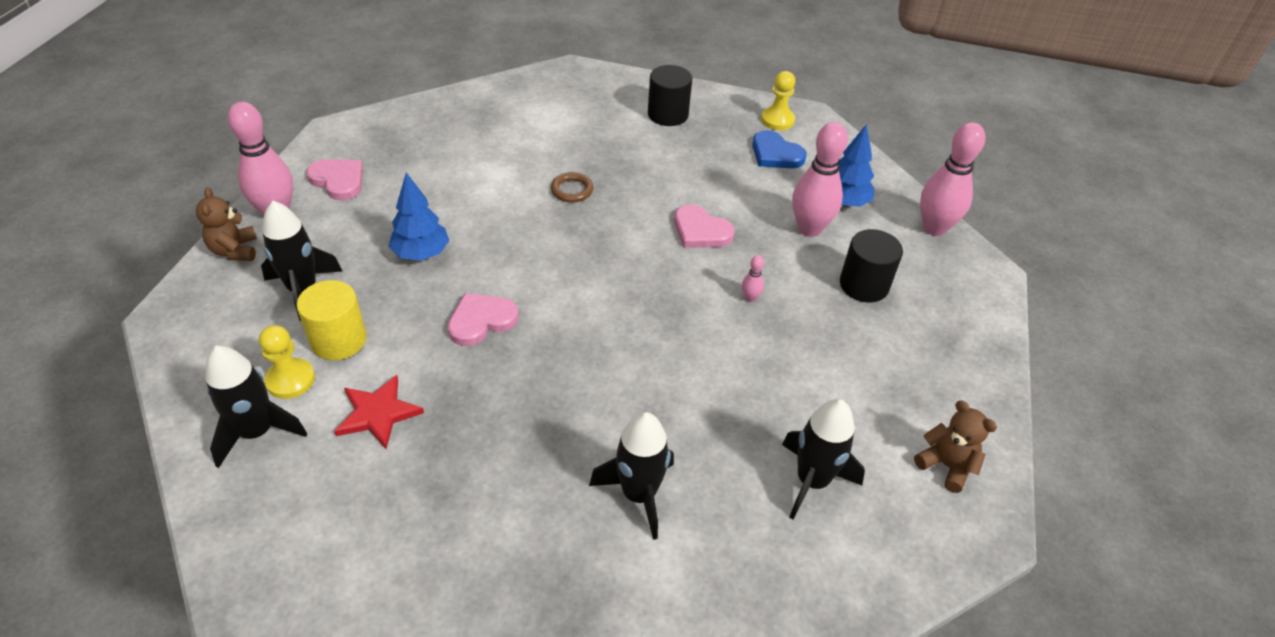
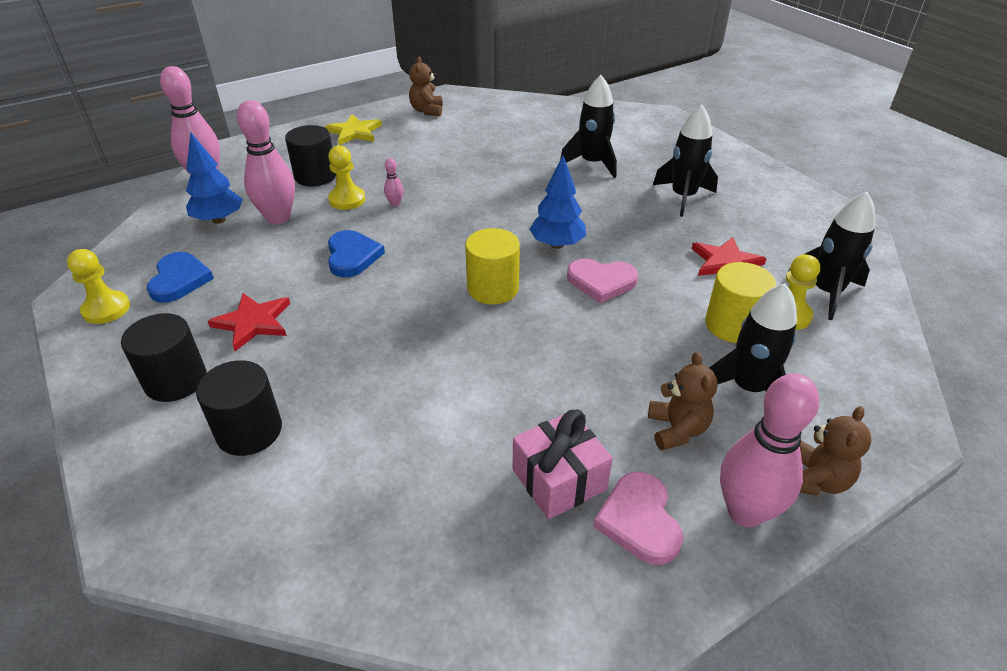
camera: 135 degrees left, 5 degrees down
blue tree [389,172,449,261] -> blue tree moved to [529,155,586,249]
brown ring [551,172,594,202] -> none
pink heart [674,204,734,248] -> blue heart [328,230,385,277]
black rocket [782,399,865,519] -> black rocket moved to [653,105,718,217]
none -> black cylinder [196,360,282,456]
none -> red star [208,293,290,351]
none -> yellow star [325,114,382,145]
none -> yellow pawn [328,145,365,210]
none -> yellow cylinder [465,228,520,304]
none -> pink gift [513,410,613,519]
none -> brown teddy bear [648,352,718,450]

